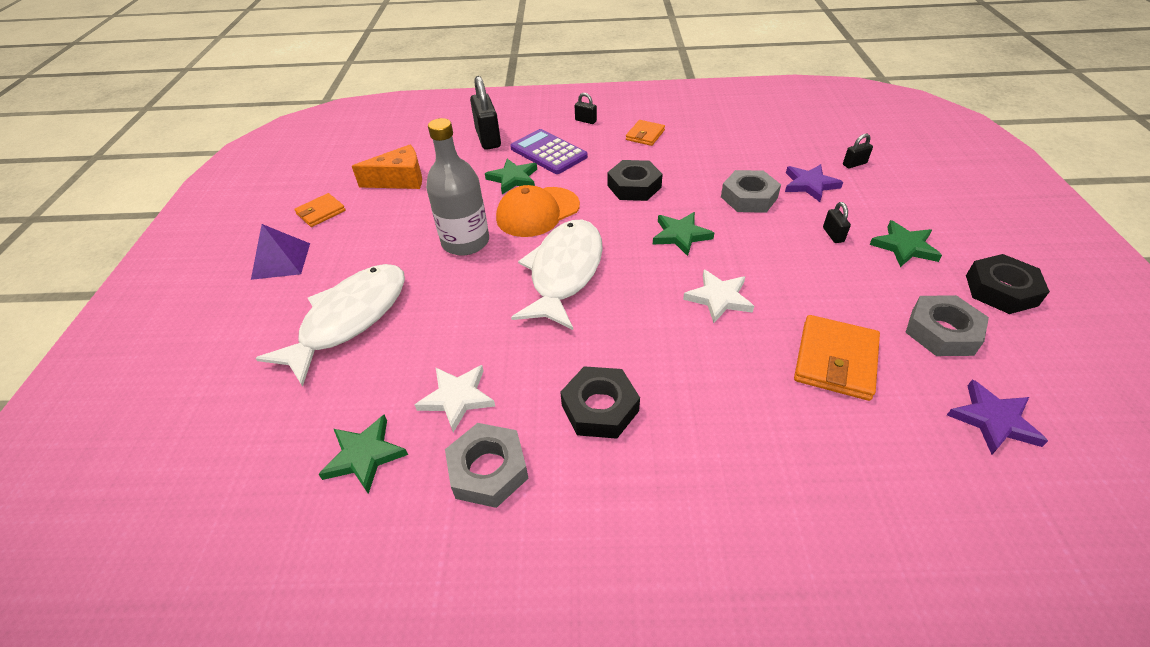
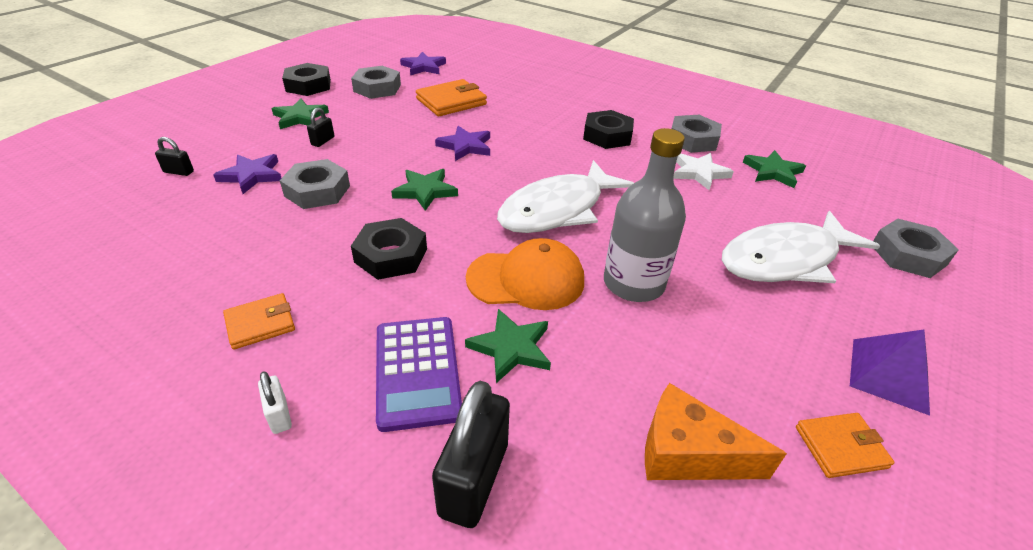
camera: 150 degrees left, 5 degrees down
black padlock [575,93,597,124] -> white padlock [258,371,292,434]
white star [683,270,754,323] -> purple star [435,126,490,161]
none -> grey nut [873,219,959,278]

